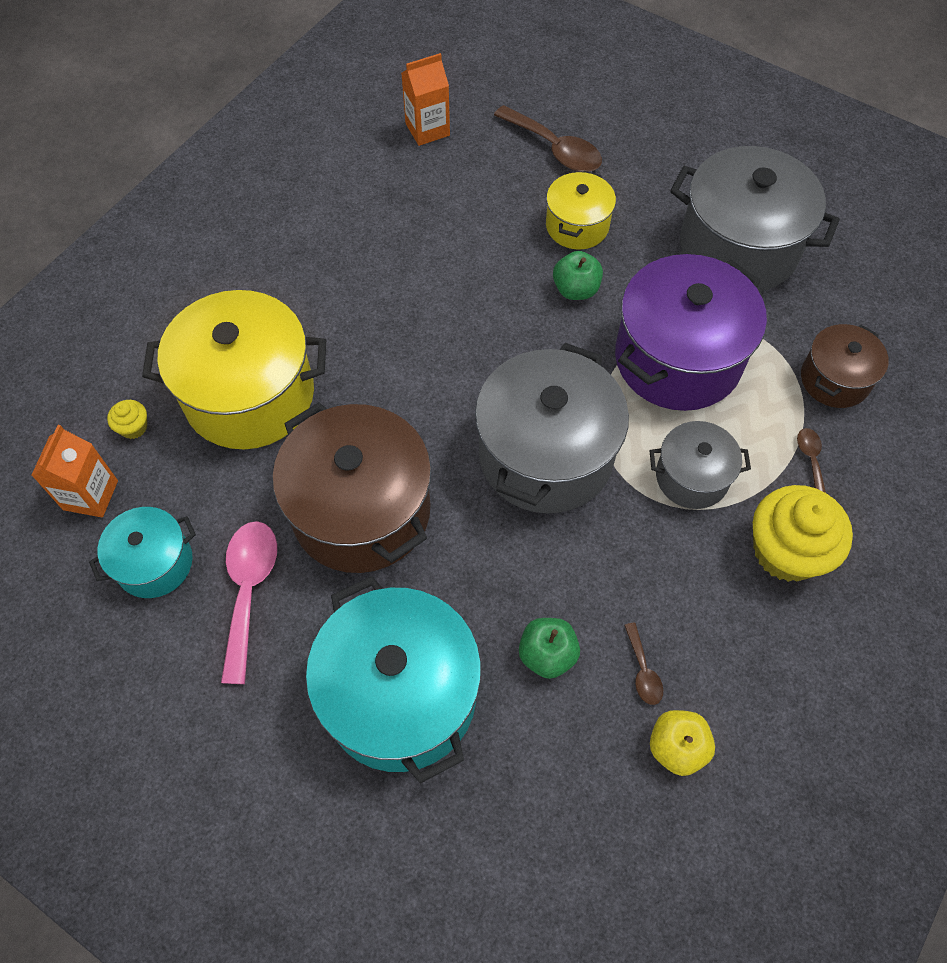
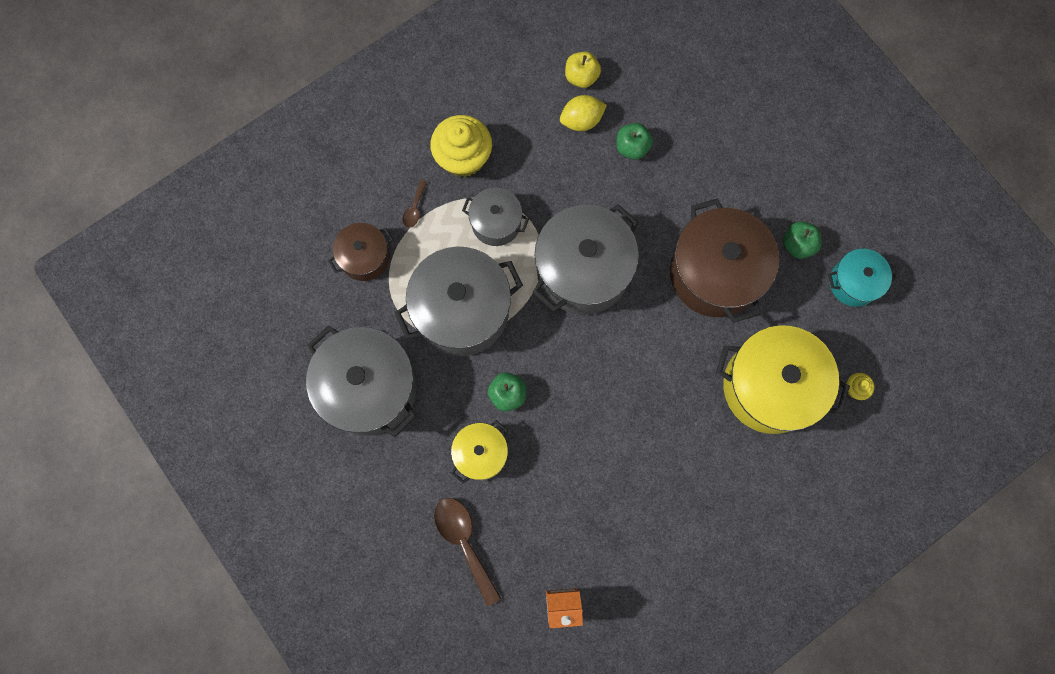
camera: 160 degrees left, 15 degrees up
orange carton [31,425,118,517] -> none
pink spoon [221,521,277,684] -> green apple [783,222,822,259]
turquoise pot [306,576,481,784] -> none
purple pot [615,254,767,411] -> grey pot [395,246,523,356]
brown spoon [624,622,663,705] -> yellow lemon [560,95,607,131]

